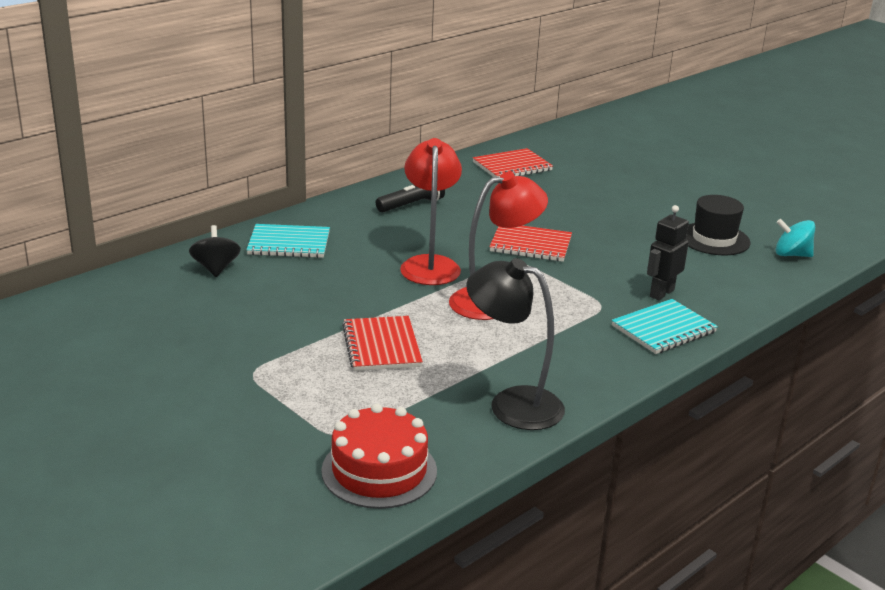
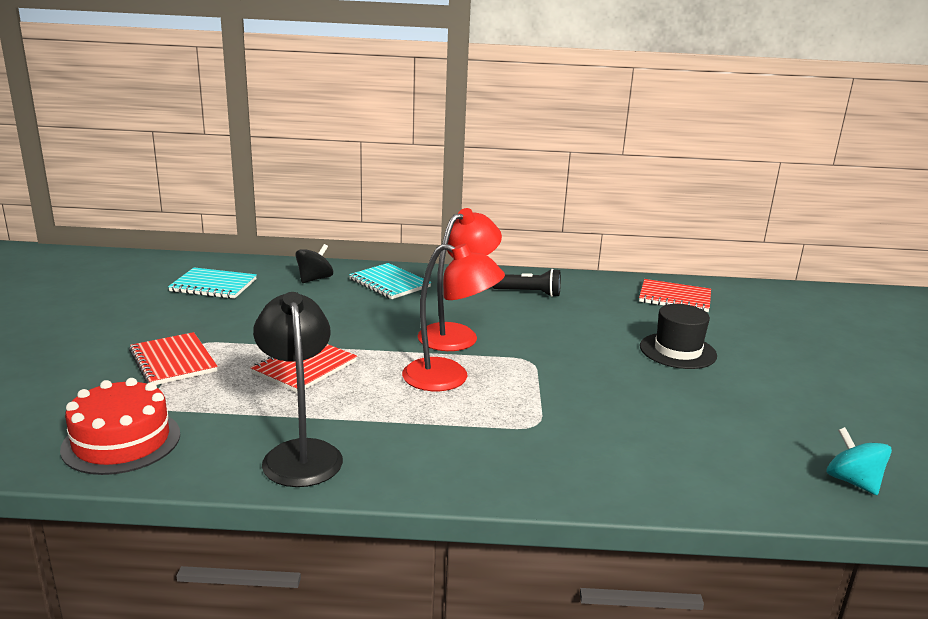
camera: 45 degrees right, 5 degrees down
red notebook [489,225,572,262] -> red notebook moved to [129,332,218,385]
turquoise notebook [612,299,718,354] -> turquoise notebook moved to [168,267,257,299]
black robot [647,205,689,300] -> none
black hat [686,195,751,255] -> black hat moved to [640,304,717,369]

